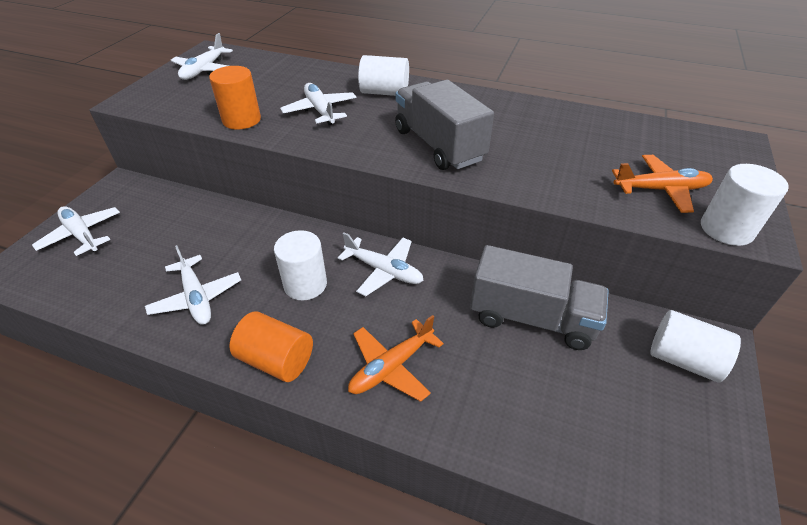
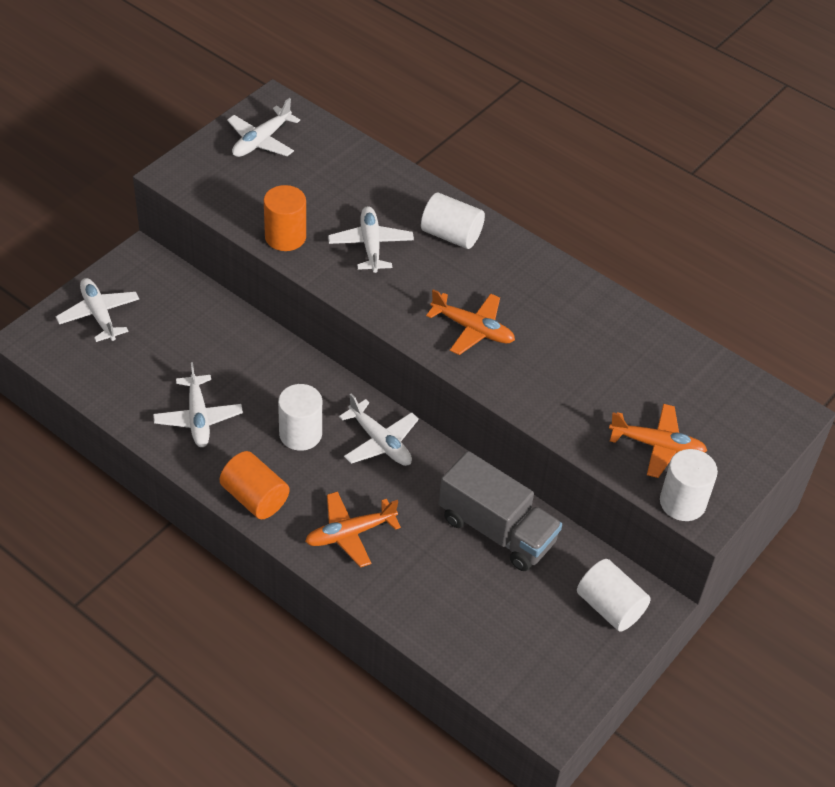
camera: 15 degrees right, 5 degrees up
grey truck [395,80,494,170] -> orange plane [426,289,515,355]

